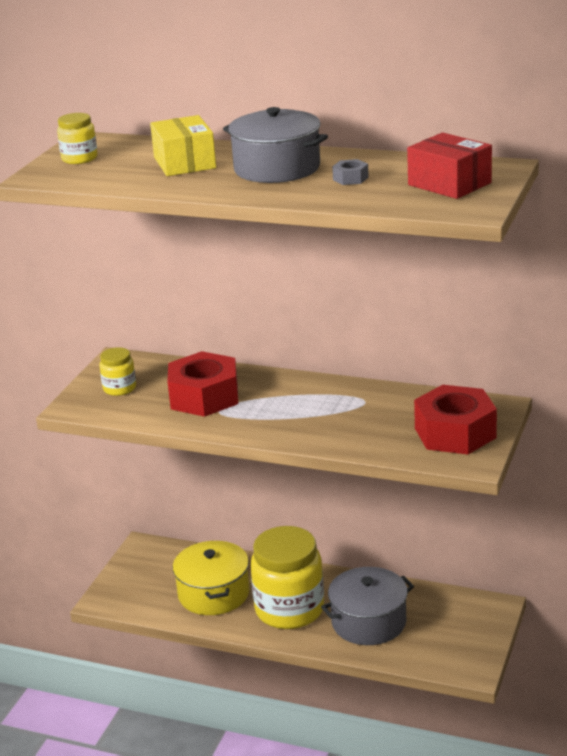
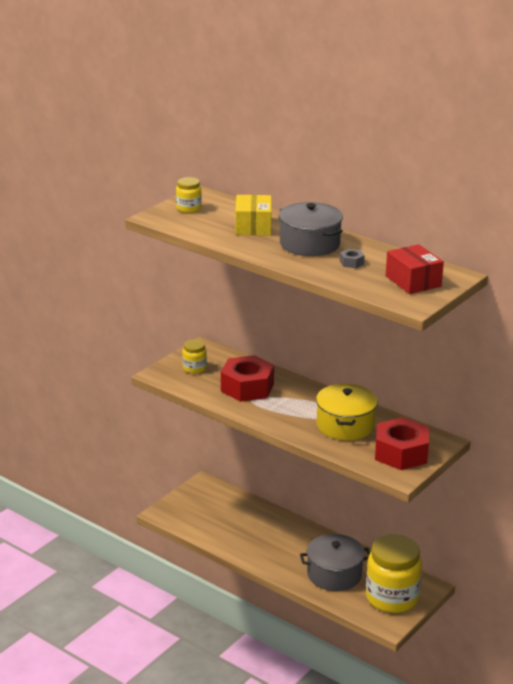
camera: 15 degrees right, 0 degrees up
yellow pot [173,541,250,615] -> yellow pot moved to [316,384,378,440]
yellow jar [251,526,324,629] -> yellow jar moved to [366,534,422,613]

